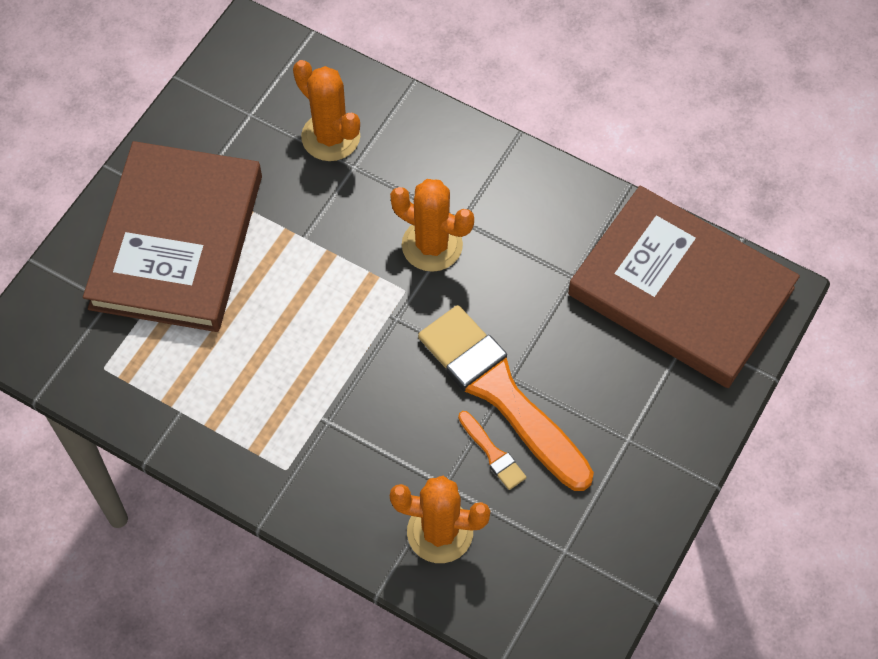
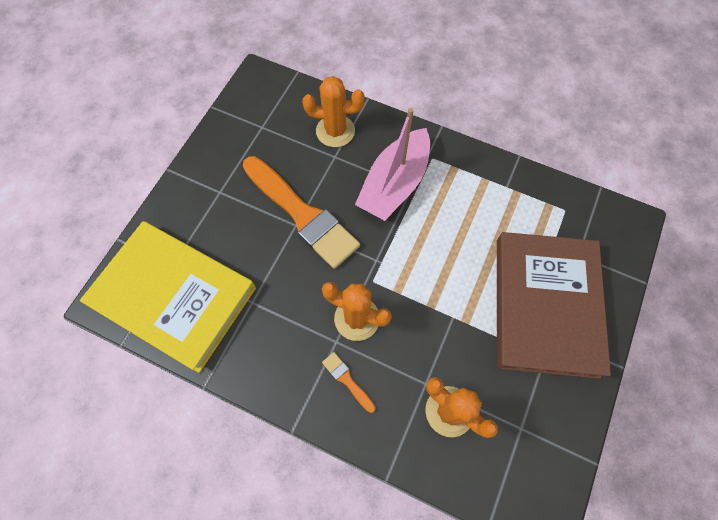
camera: 175 degrees right, 5 degrees up
orange brush [458,411,527,490] -> orange brush moved to [322,352,376,413]
brown book [568,185,800,388] -> yellow book [80,221,256,373]
none -> pink boat [355,108,430,221]

